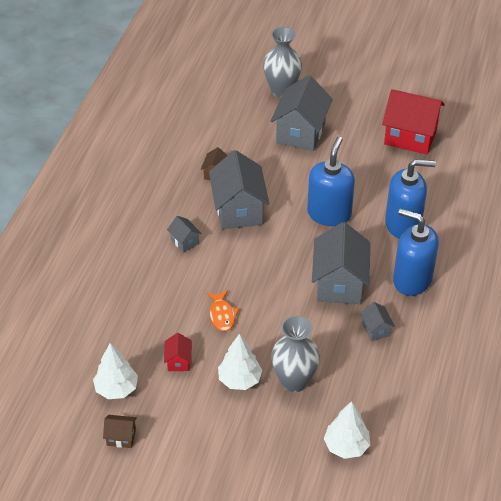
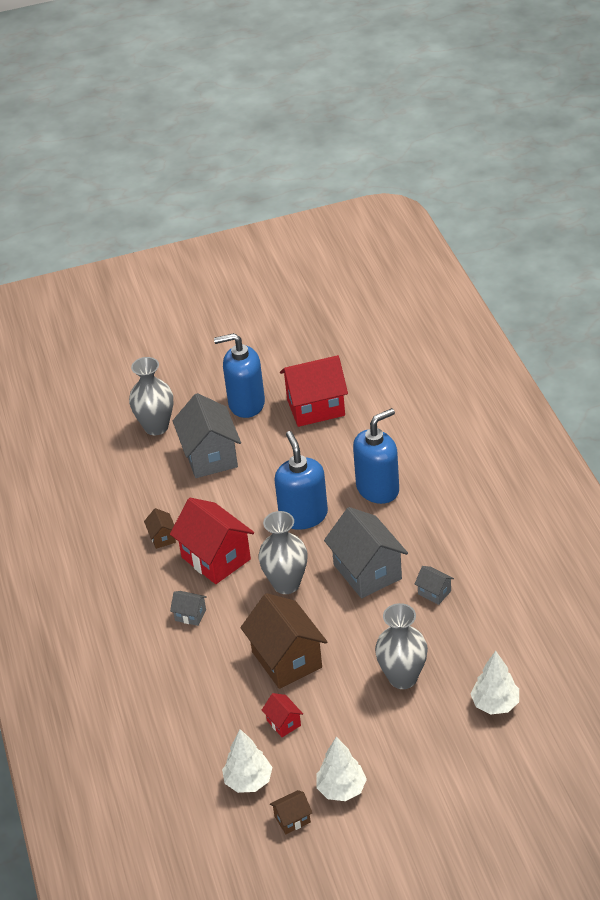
camera: 30 degrees left, 5 degrees down
orange fish [207,290,239,331] -> brown house [240,593,327,689]
grey house [209,150,269,229] -> red house [170,498,254,584]
white tree [218,334,262,390] -> white tree moved to [316,737,367,801]
blue soap dispenser [393,209,439,296] -> blue soap dispenser moved to [214,333,265,418]
none -> grey vase [258,511,307,594]

